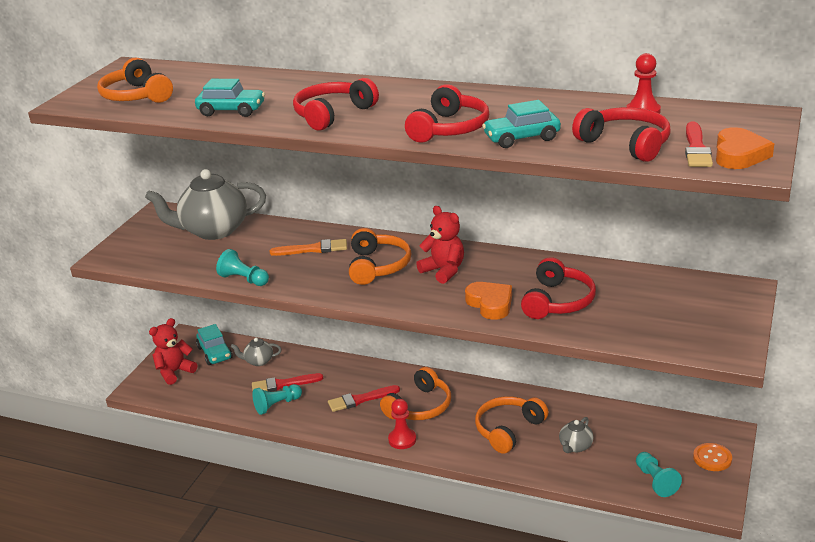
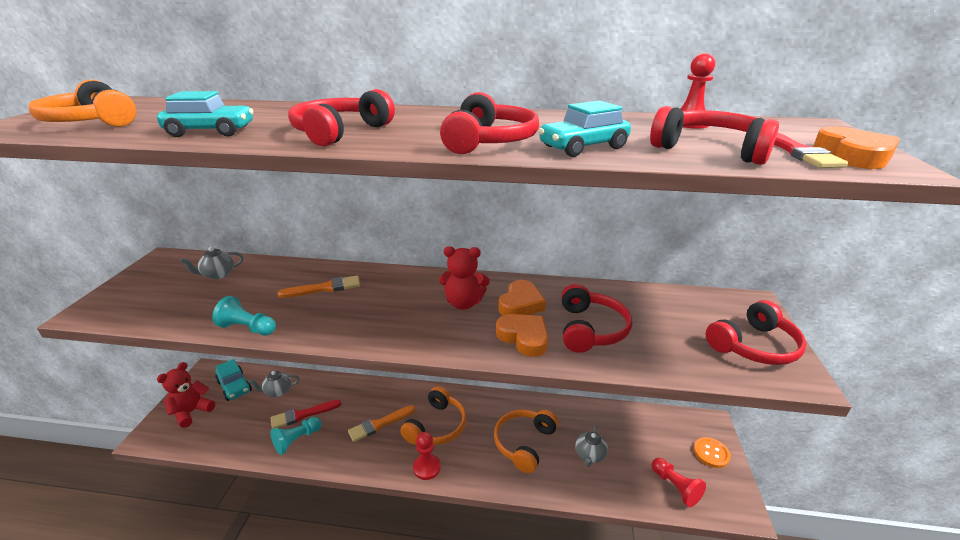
camera: 15 degrees left, 0 degrees up
grey teapot [145,169,266,240] -> grey teapot [180,247,243,279], size x0.46
red brush [328,385,400,412] -> orange brush [348,405,415,442]
orange headphones [349,228,411,285] -> none
red teddy bear [416,206,464,284] -> red teddy bear turned 150 degrees clockwise [439,246,490,310]
turquoise pawn [636,452,682,497] -> red pawn [651,458,706,507]
none -> orange heart [499,280,546,316]
none -> red headphones [706,300,806,365]

